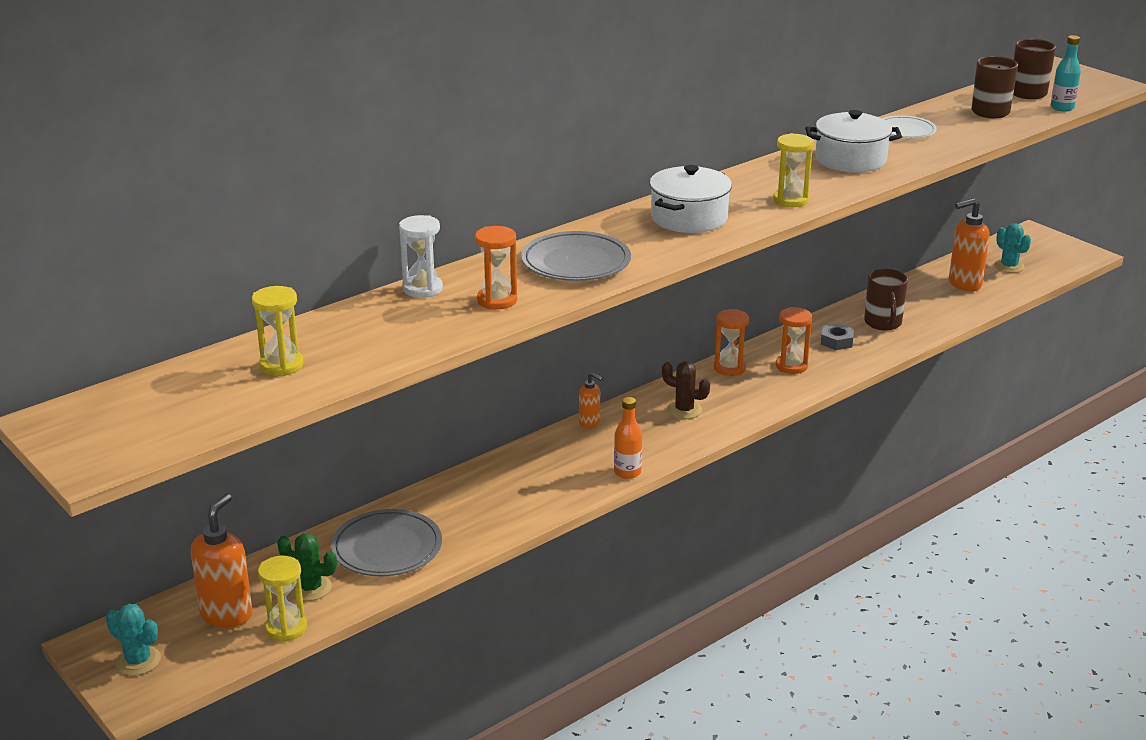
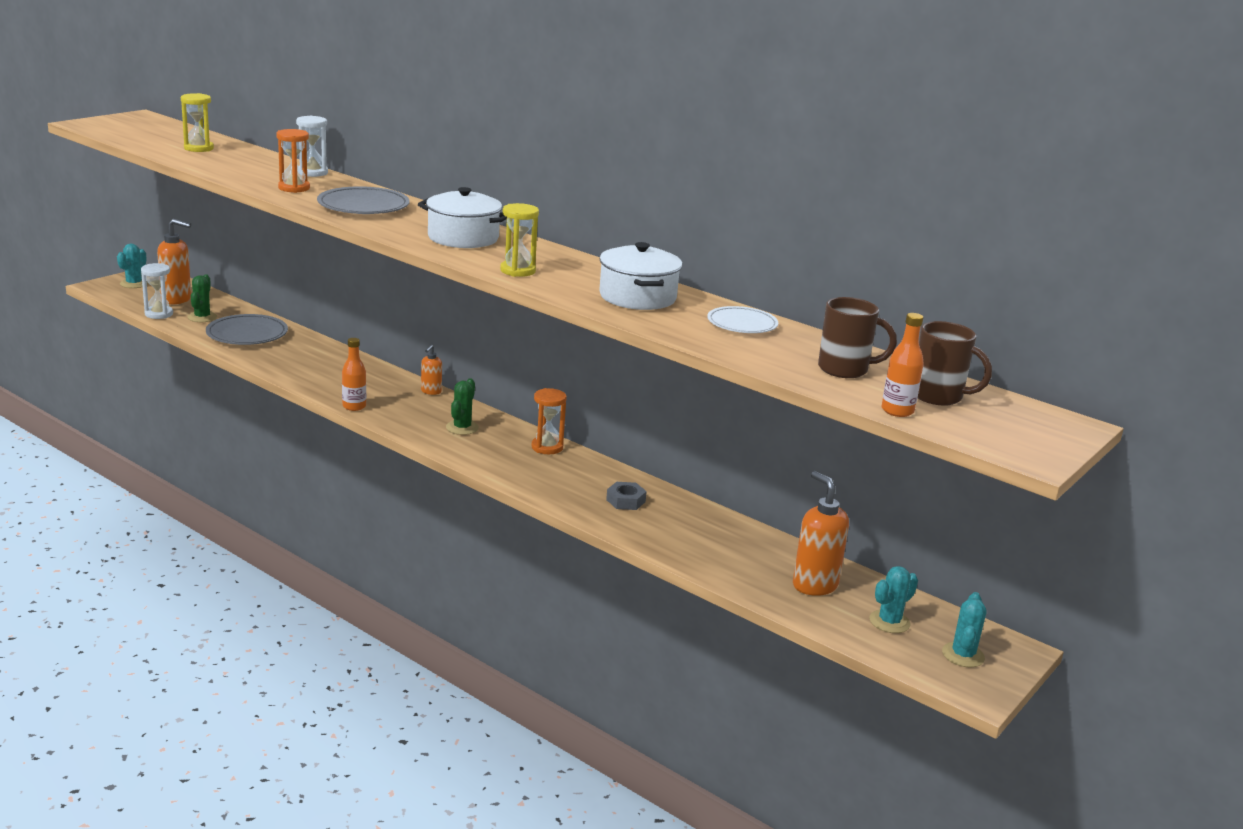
camera: 75 degrees right, 5 degrees down
yellow hourglass [258,556,307,642] -> white hourglass [141,263,173,319]
brown cactus [662,361,710,419] -> green cactus [446,378,479,435]
orange hourglass [776,307,812,374] -> none
brown mug [864,269,908,331] -> none
turquoise bottle [1051,35,1081,111] -> orange bottle [881,313,924,417]
none -> turquoise cactus [942,592,986,667]

